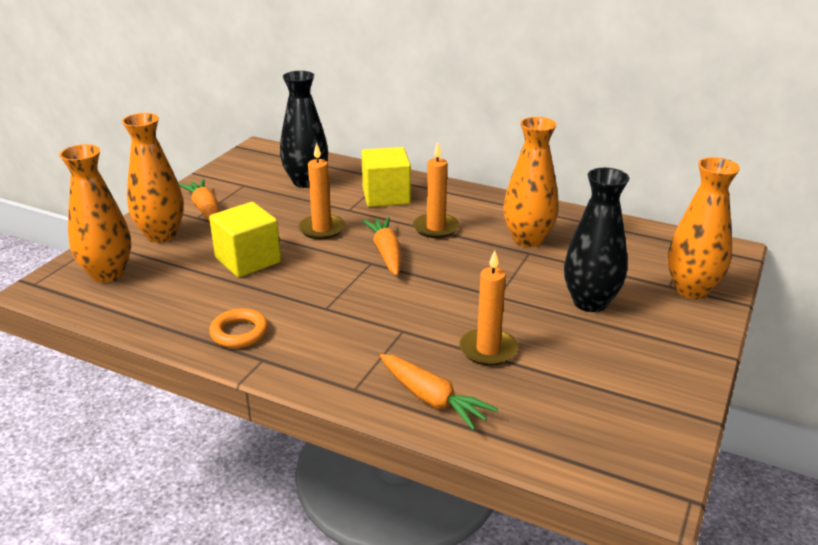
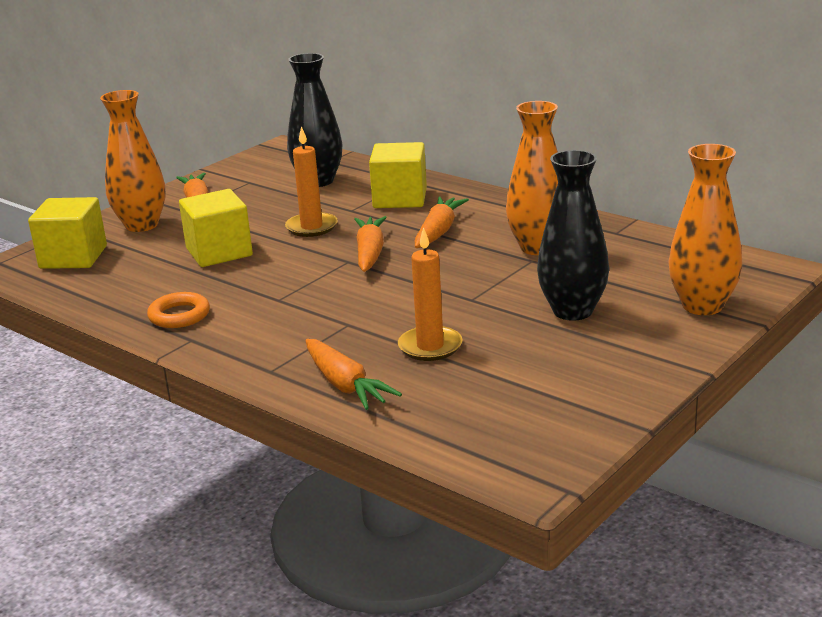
camera: 15 degrees right, 5 degrees down
orange vase [59,144,131,283] -> yellow cube [28,197,107,269]
orange candle [413,143,459,238] -> orange carrot [415,196,469,248]

